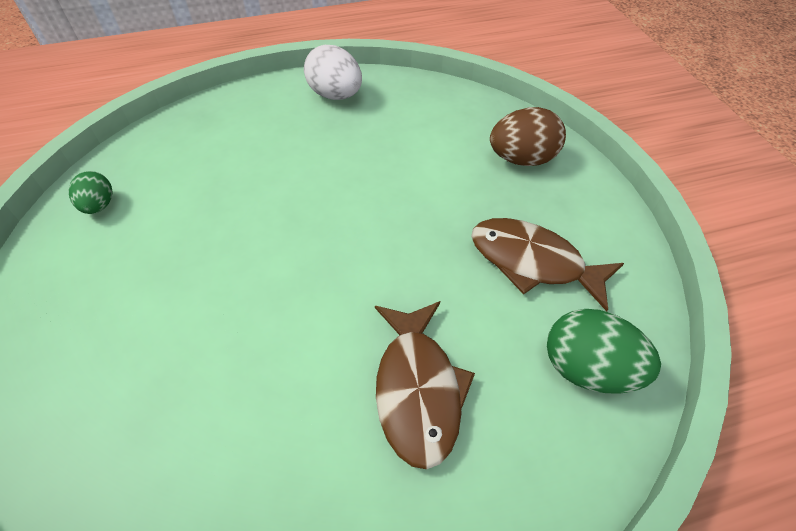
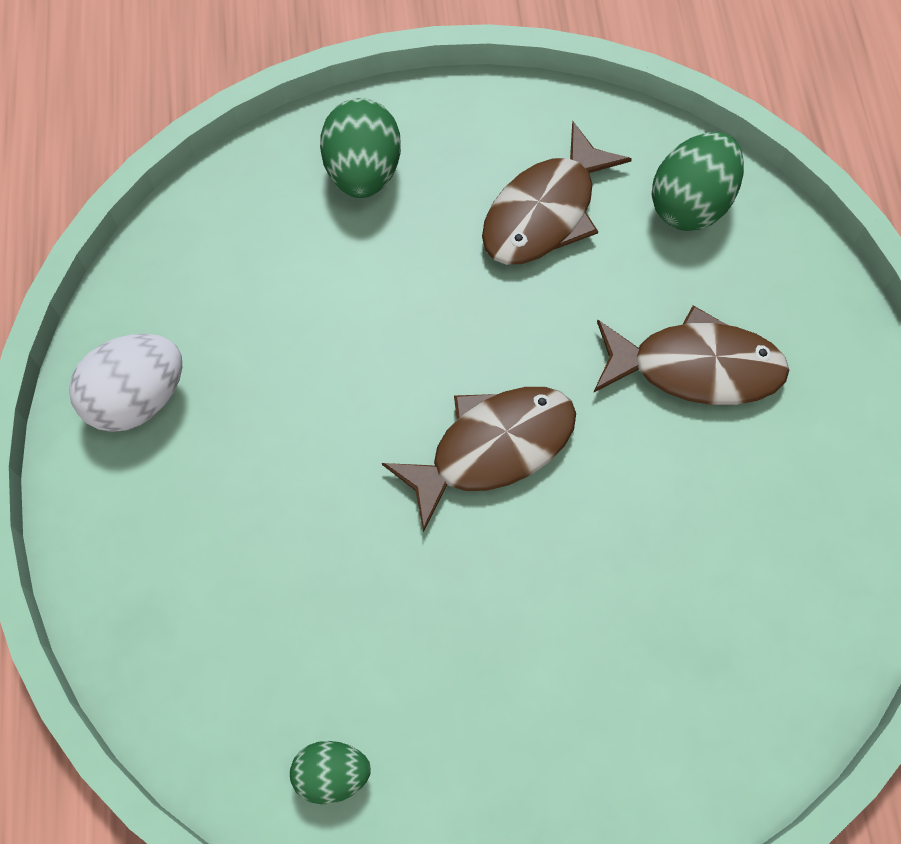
camera: 80 degrees left, 15 degrees up
brown egg [490,107,566,166] -> green egg [320,98,401,198]
none -> brown fish [382,387,576,532]

